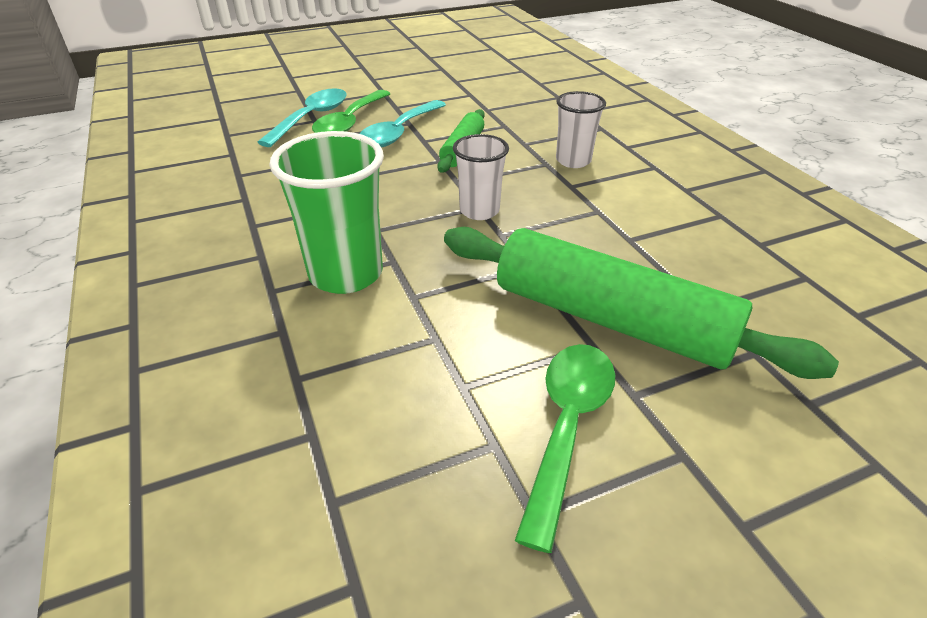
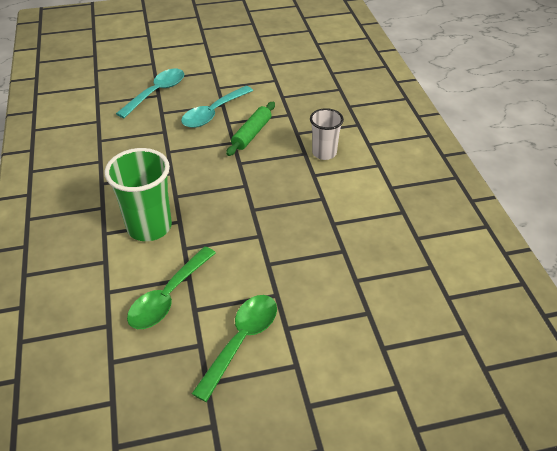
camera: 10 degrees right, 5 degrees up
green spoon [312,90,390,133] -> green spoon moved to [127,247,216,329]
green rolling pin [444,227,839,379] -> none
white cup [453,134,509,220] -> none

